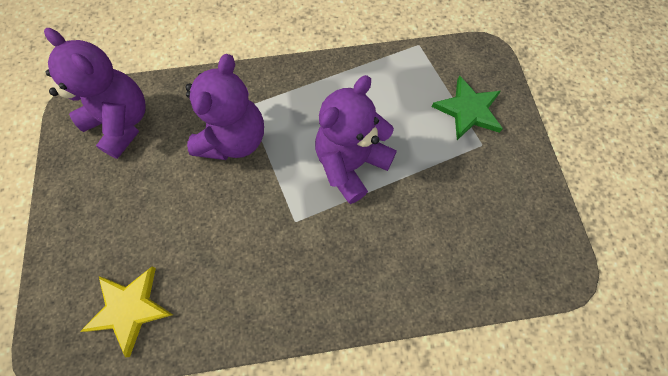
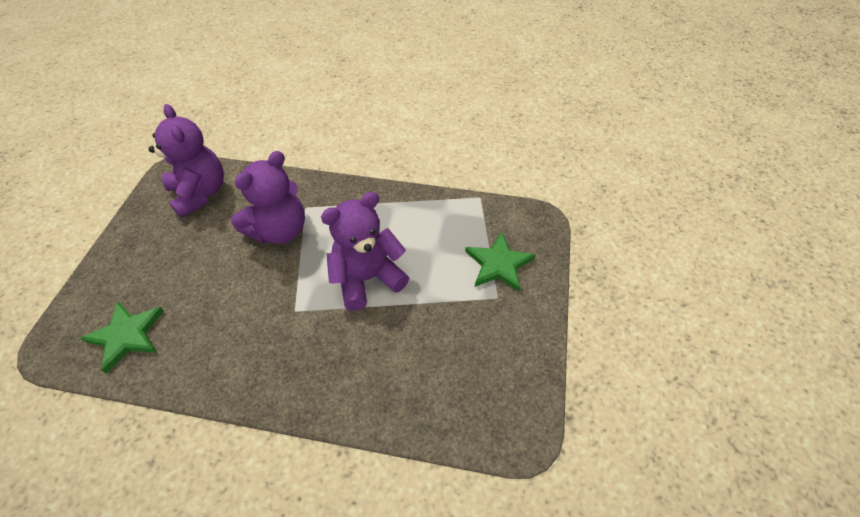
camera: 20 degrees right, 15 degrees down
yellow star [80,267,173,358] -> green star [80,301,164,373]

